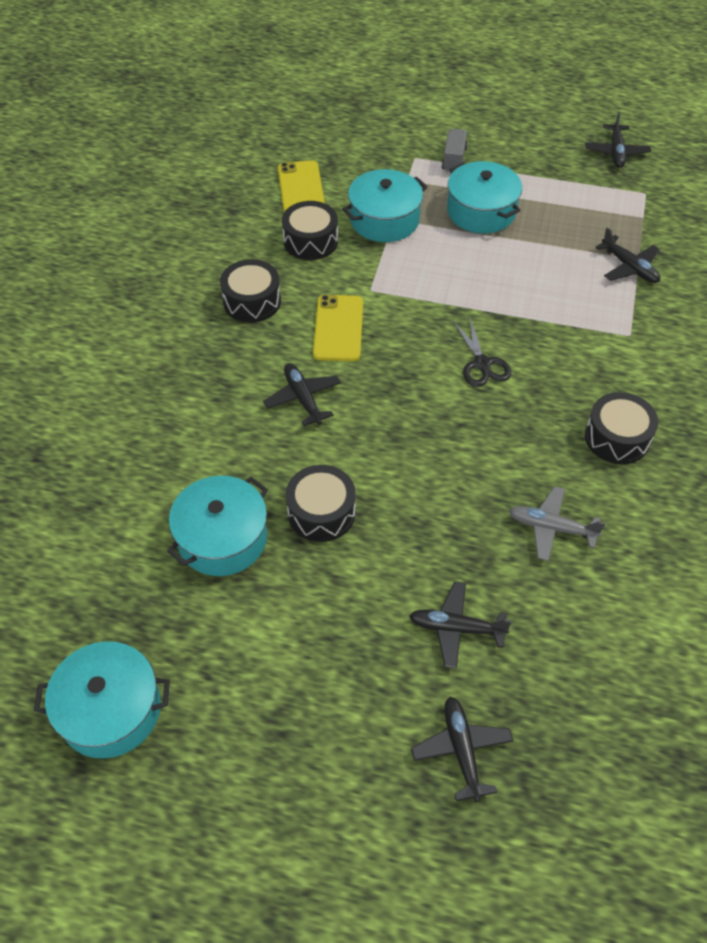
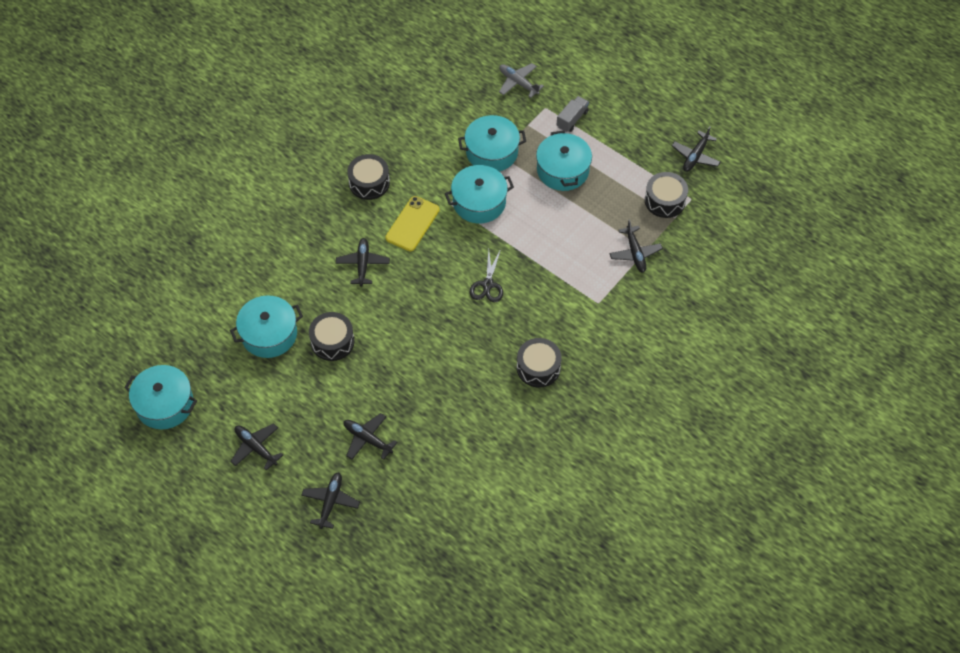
camera: 25 degrees right, 5 degrees up
yellow phone [278,160,325,212] -> none
black drum [282,201,338,260] -> black drum moved to [645,172,688,218]
grey plane [509,486,606,561] -> grey plane moved to [499,63,544,98]
none -> black plane [231,423,283,471]
none -> turquoise pot [445,165,514,224]

